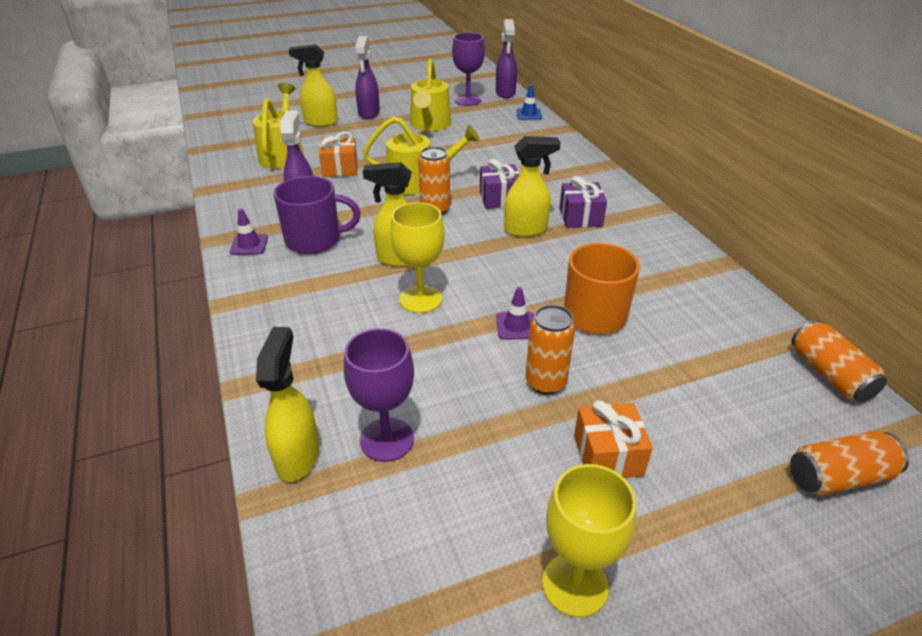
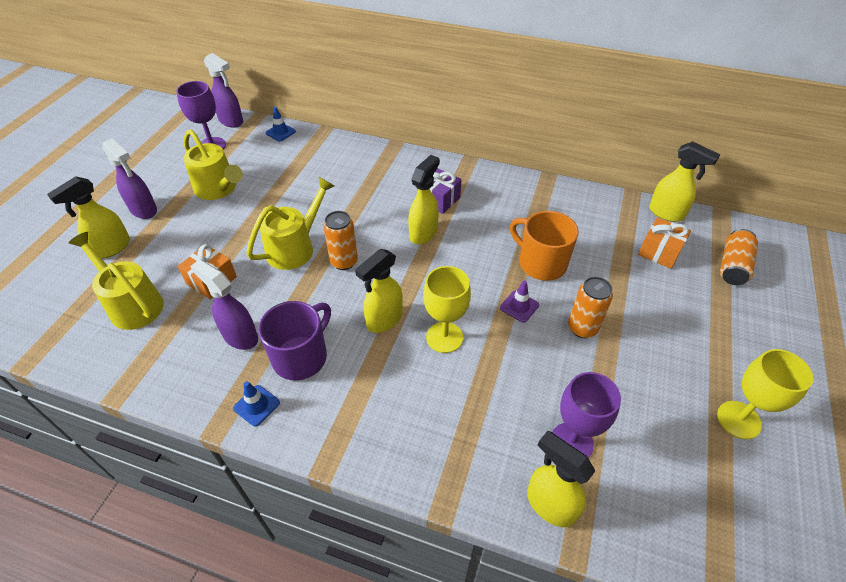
camera: 50 degrees left, 10 degrees up
purple traffic cone [230,208,268,255] -> blue traffic cone [233,381,280,427]
purple gift [480,159,519,209] -> none
orange gift [574,400,653,478] -> orange gift moved to [638,217,691,269]
orange can [791,320,887,403] -> yellow spray bottle [649,141,720,222]

